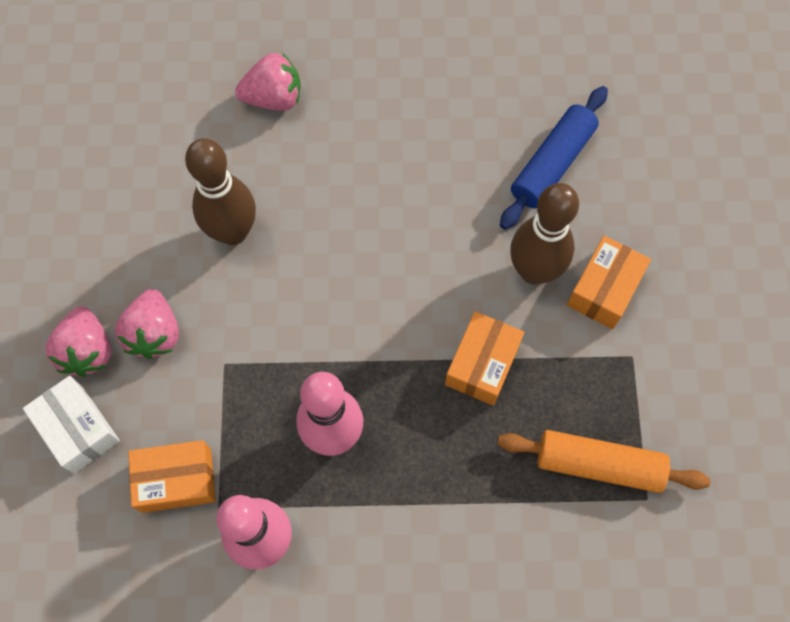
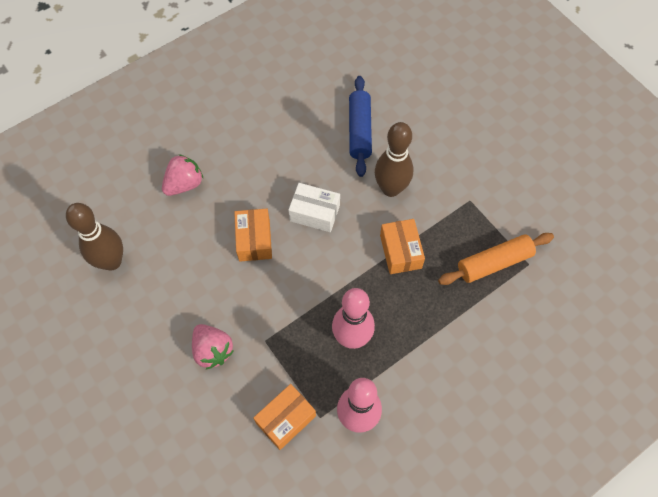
camera: 35 degrees left, 5 degrees down
white box [23,376,120,474] -> white box moved to [288,183,340,232]
pink strawberry [45,306,111,377] -> none
brown bowling pin [185,138,256,245] -> brown bowling pin moved to [66,203,123,271]
orange box [567,236,651,329] -> orange box moved to [234,209,272,261]

